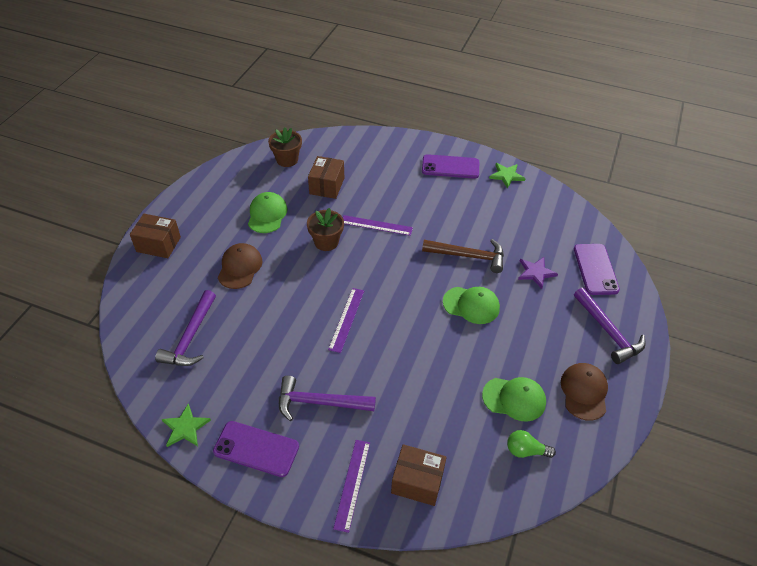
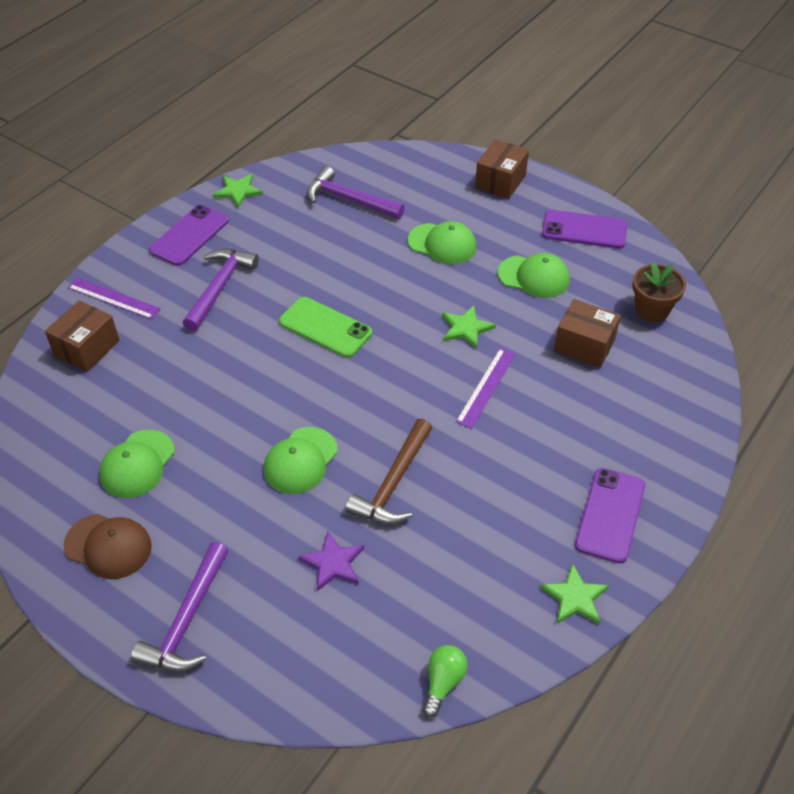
camera: 105 degrees right, 0 degrees up
brown cap [218,243,262,289] -> green cap [408,221,476,264]
brown flower pot [307,208,344,251] -> green star [442,306,496,349]
purple ruler [328,288,364,353] -> green phone [279,297,372,358]
green light bulb [507,430,556,458] -> green light bulb moved to [423,645,468,717]
purple phone [574,244,620,295] -> purple phone moved to [542,210,627,249]
purple hammer [574,288,646,364] -> purple hammer turned 60 degrees counterclockwise [131,542,229,672]

